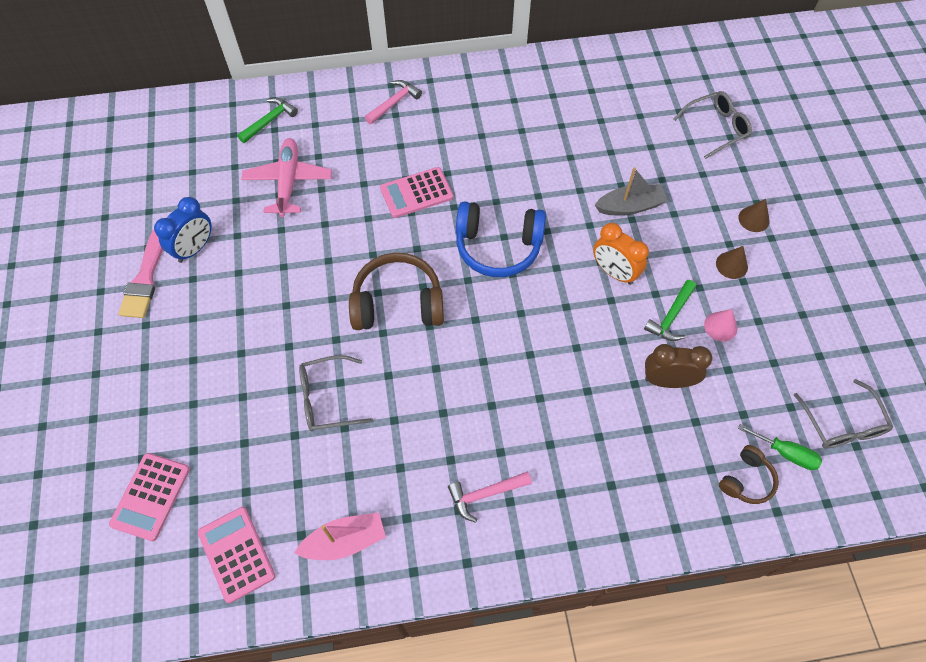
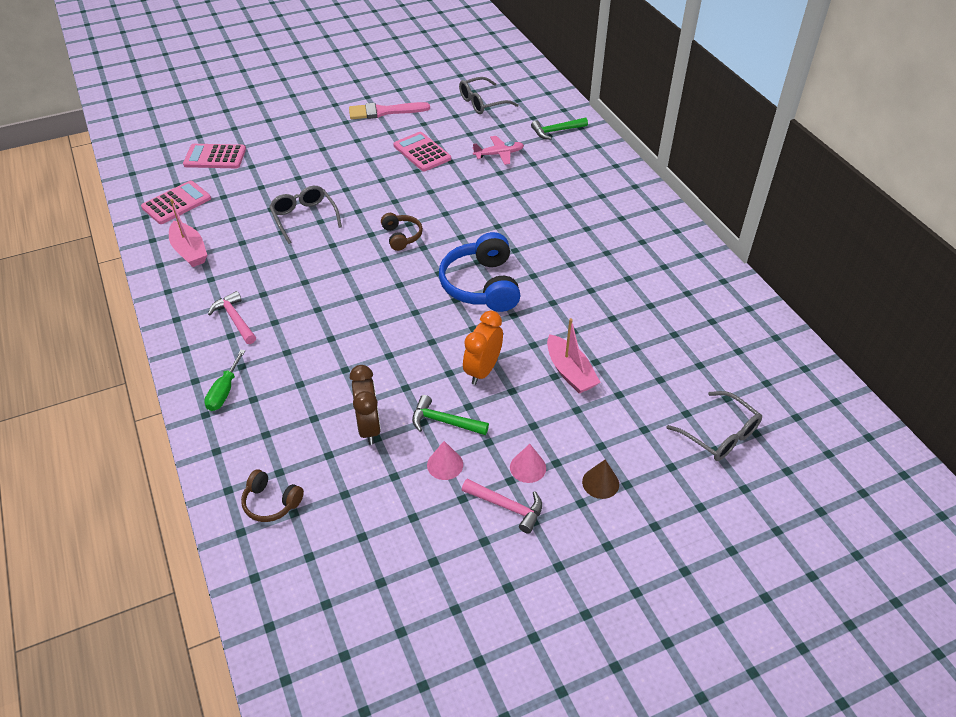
camera: 75 degrees right, 15 degrees down
blue clock [154,197,212,263] -> none
green hammer [237,98,298,143] -> green hammer turned 135 degrees clockwise [531,117,588,140]
pink plane [241,138,332,217] -> pink plane [472,136,524,165], size x0.64
brown headphones [349,253,444,330] -> brown headphones [381,213,423,251], size x0.53
pink hammer [365,80,422,124] -> pink hammer moved to [462,479,542,534]
pink calculator [380,167,453,218] -> pink calculator moved to [393,132,451,171]
grey boat [595,167,668,216] -> pink boat [547,318,601,393]
brown cone [716,246,748,279] -> pink cone [510,444,546,483]
green screwdriver [738,424,822,470] -> green screwdriver moved to [204,350,245,411]
grey glasses [794,379,893,449] -> grey glasses moved to [459,77,519,114]

